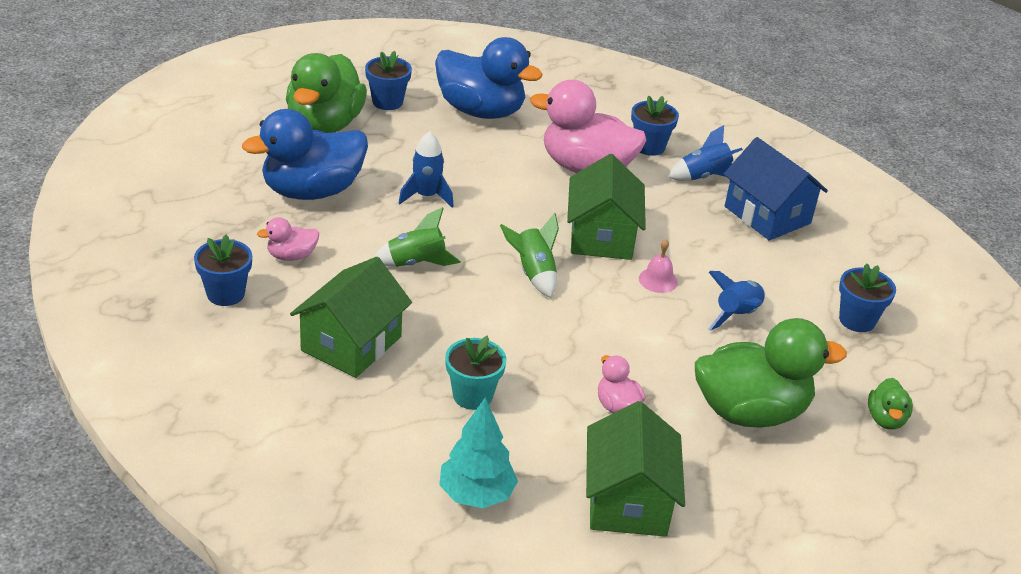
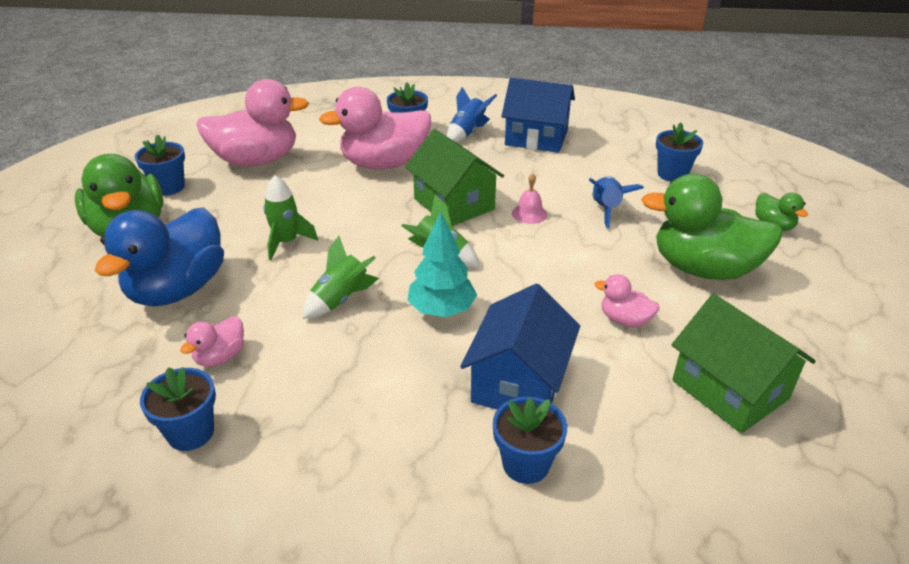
camera: 35 degrees left, 0 degrees up
green house [290,257,412,378] -> none
blue rocket [399,131,454,208] -> green rocket [264,175,318,260]
blue duck [435,37,543,119] -> pink duck [196,79,309,166]
turquoise tree [439,397,518,508] -> turquoise tree moved to [407,211,477,317]
turquoise flower pot [445,335,506,410] -> blue house [460,283,580,410]
green duck [695,318,847,428] -> green duck turned 120 degrees counterclockwise [641,174,783,280]
none -> blue flower pot [493,397,567,484]

